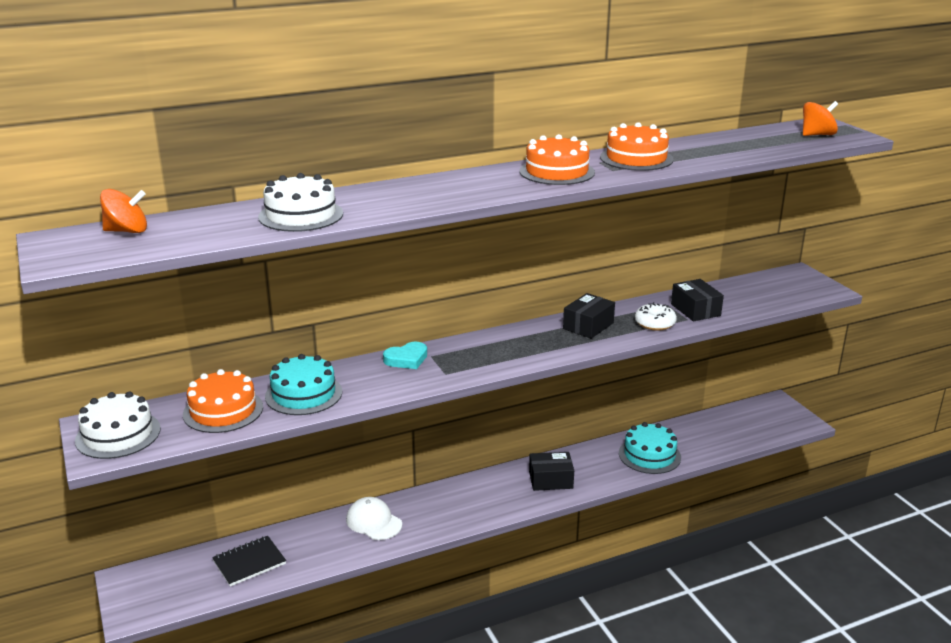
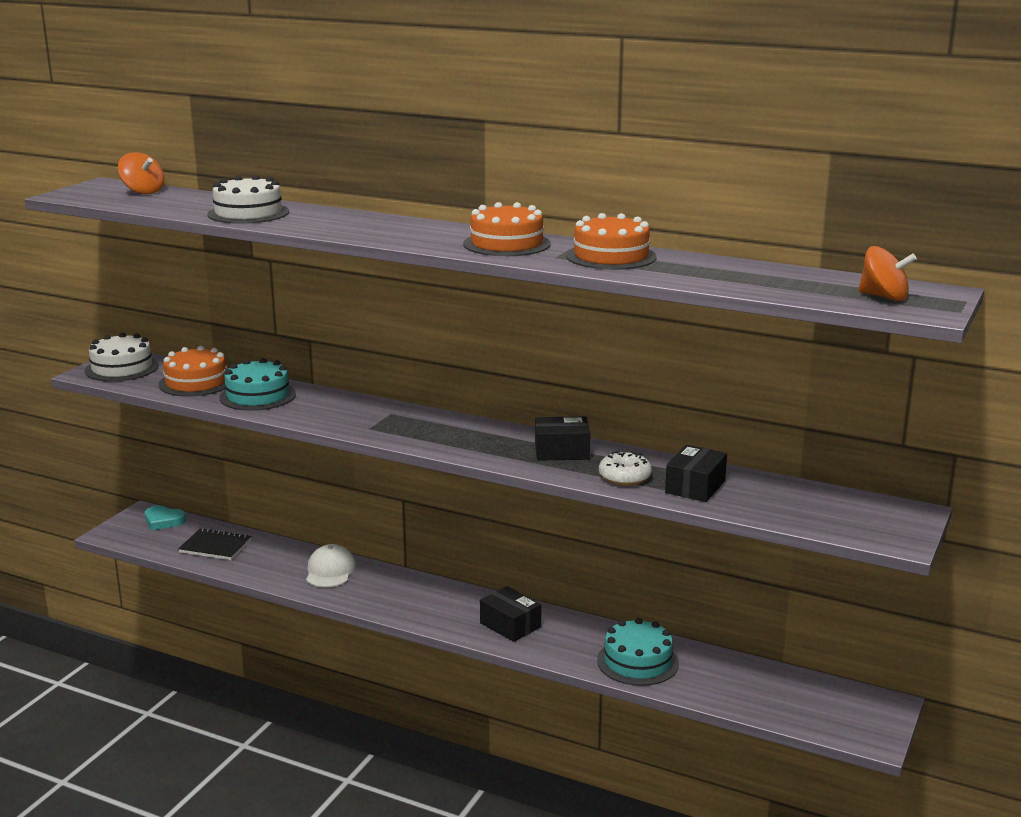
camera: 50 degrees right, 5 degrees down
turquoise heart [383,342,427,369] -> turquoise heart moved to [145,505,186,530]

